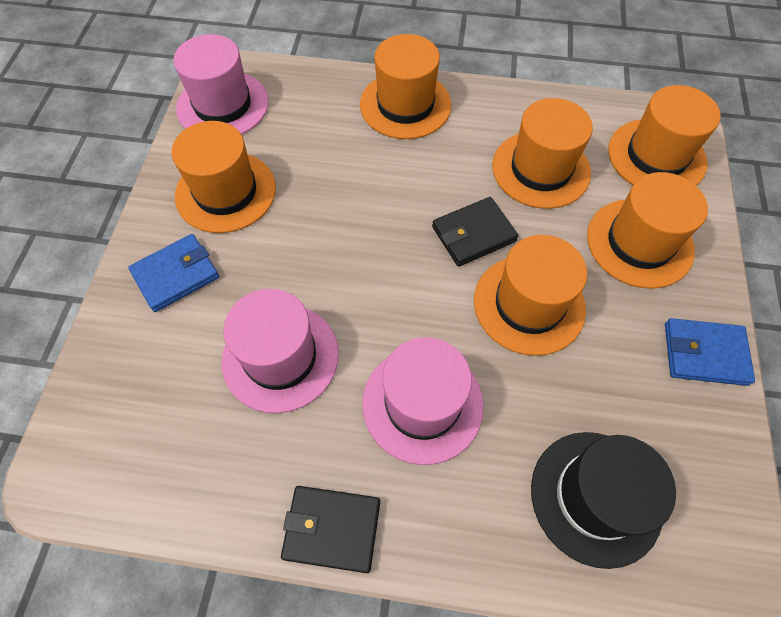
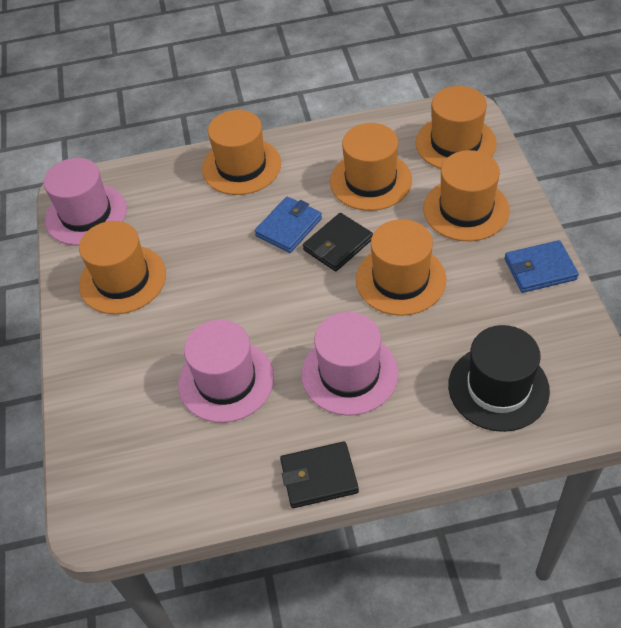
camera: 15 degrees left, 10 degrees down
blue wallet [128,234,219,312] -> blue wallet moved to [255,197,322,253]

